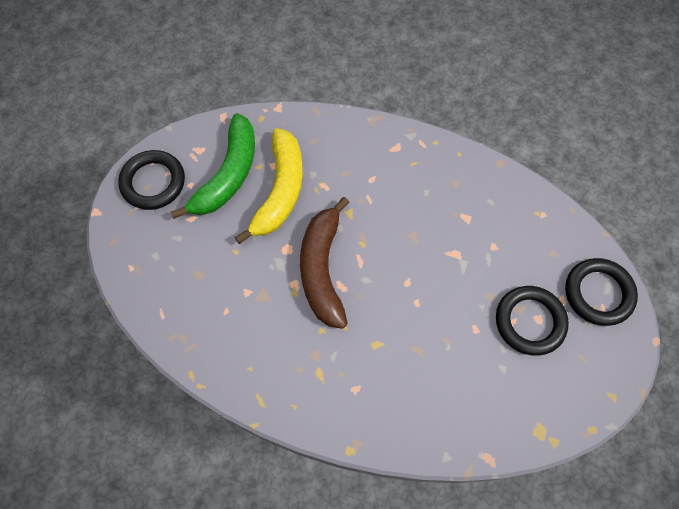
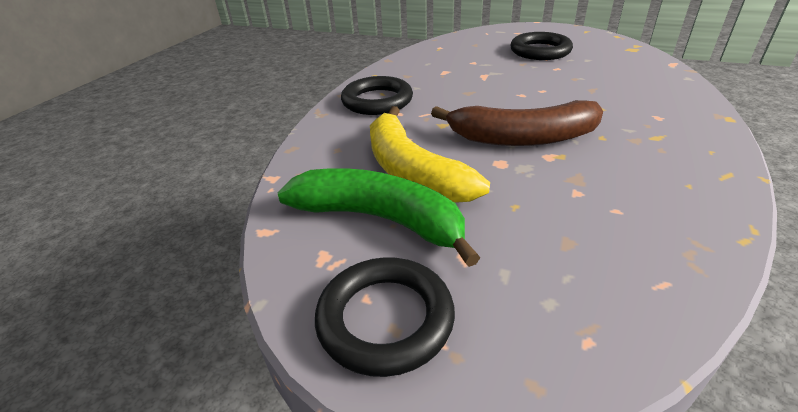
camera: 85 degrees left, 30 degrees down
yellow banana [235,128,303,244] -> yellow banana turned 135 degrees counterclockwise [370,106,490,203]
black ring [565,258,638,326] -> black ring moved to [341,76,413,115]

